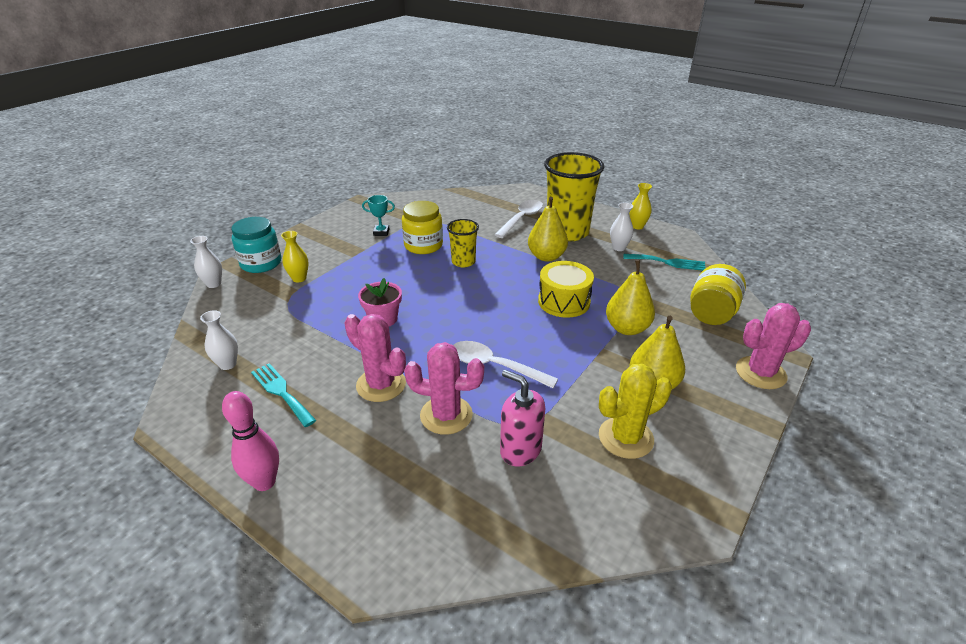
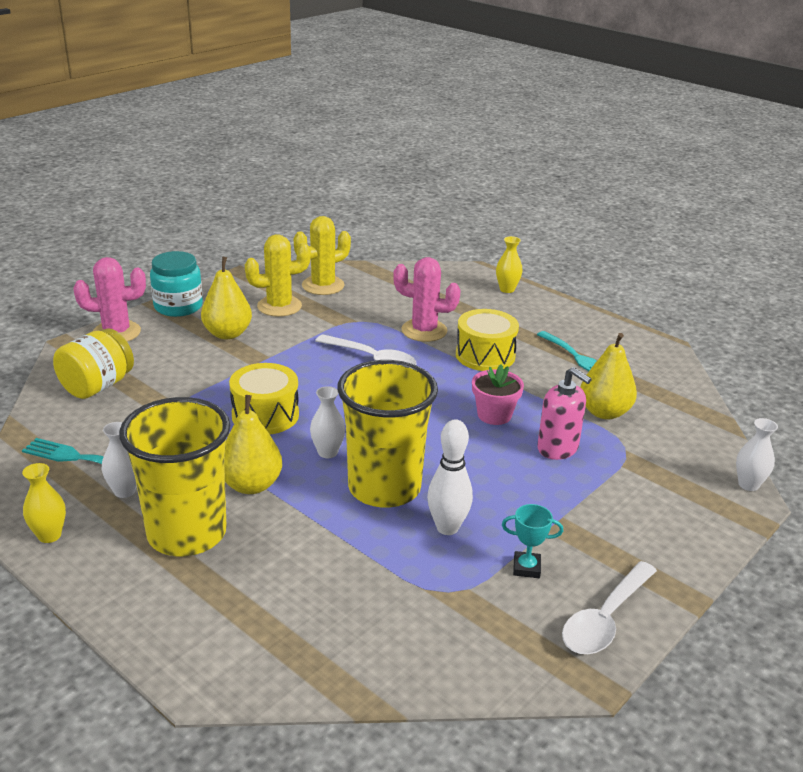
camera: 175 degrees left, 5 degrees down
white vase [200,310,238,370] -> white vase moved to [310,386,345,458]
pink bowling pin [222,391,279,491] -> none
turquoise jar [231,217,282,273] -> turquoise jar moved to [150,251,203,317]
yellow vase [281,231,309,282] -> yellow vase moved to [496,236,523,293]
pink cactus [344,314,406,402] -> yellow drum [456,309,519,371]
yellow jar [402,201,443,254] -> white bowling pin [427,419,473,535]
yellow cup [447,219,479,268] -> yellow cup [337,360,438,508], size x1.94
white spoon [494,200,543,238] -> white spoon moved to [562,561,657,654]
pink soap dispenser [500,370,546,466] -> pink soap dispenser moved to [537,367,592,460]
yellow pear [606,260,655,335] -> yellow pear moved to [580,333,637,420]
none -> yellow cactus [294,216,351,295]

